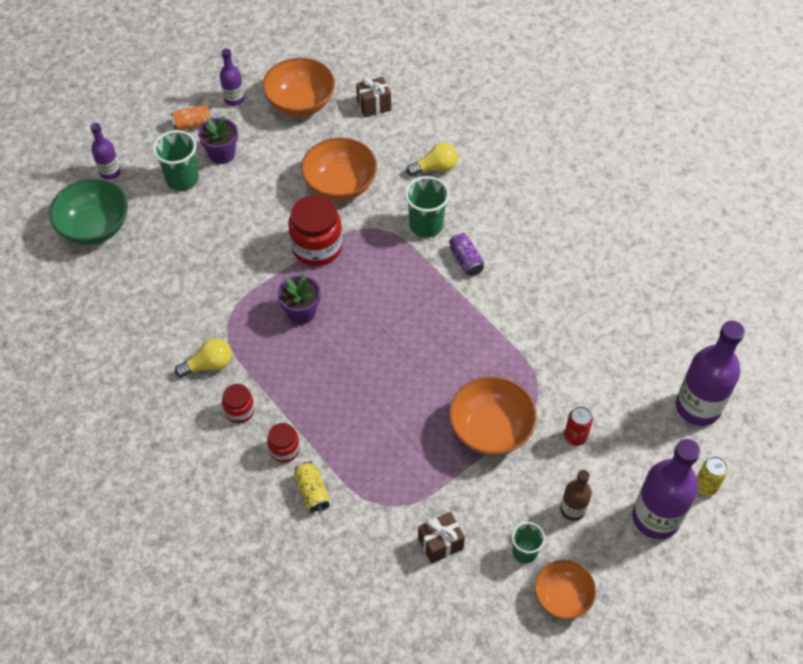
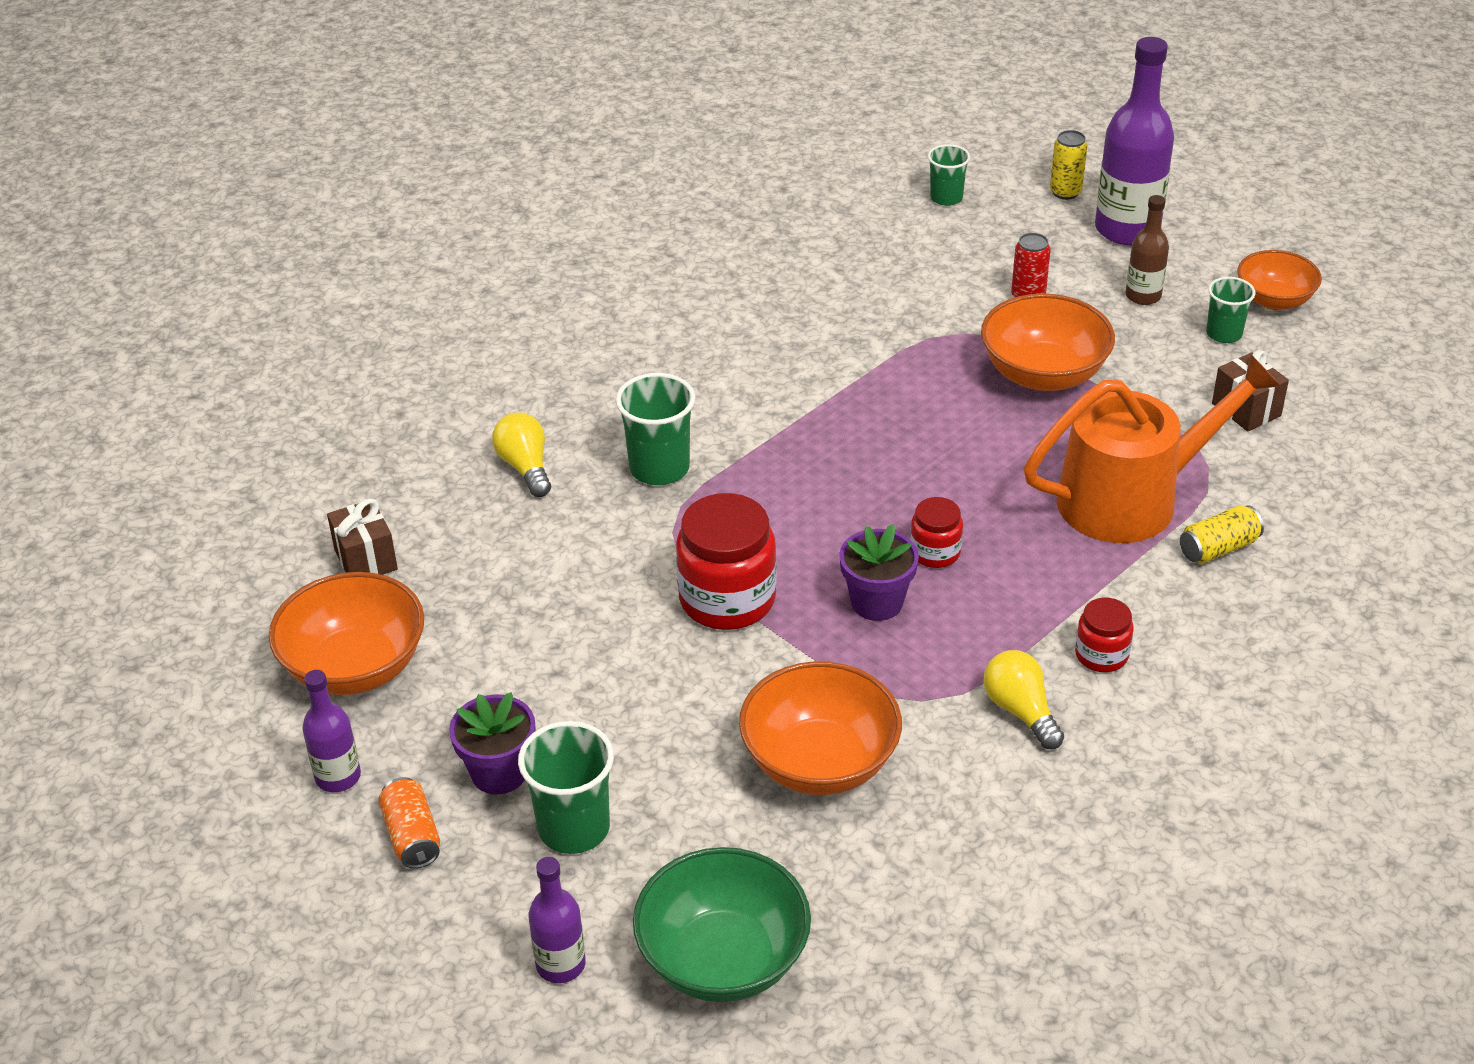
camera: 95 degrees left, 15 degrees down
red jar [267,423,300,463] -> red jar moved to [910,497,963,568]
orange bowl [301,137,377,201] -> orange bowl moved to [739,661,902,795]
purple can [449,233,484,276] -> none
purple bottle [676,321,745,426] -> green cup [928,144,970,206]
none -> orange watering can [1024,353,1281,543]

